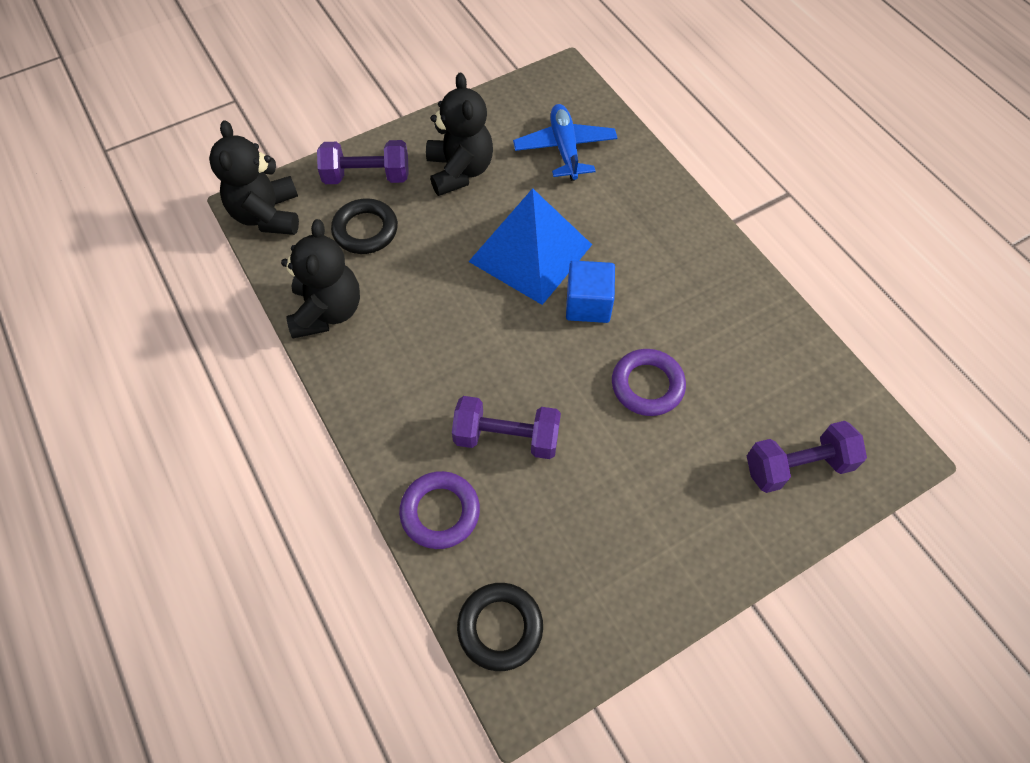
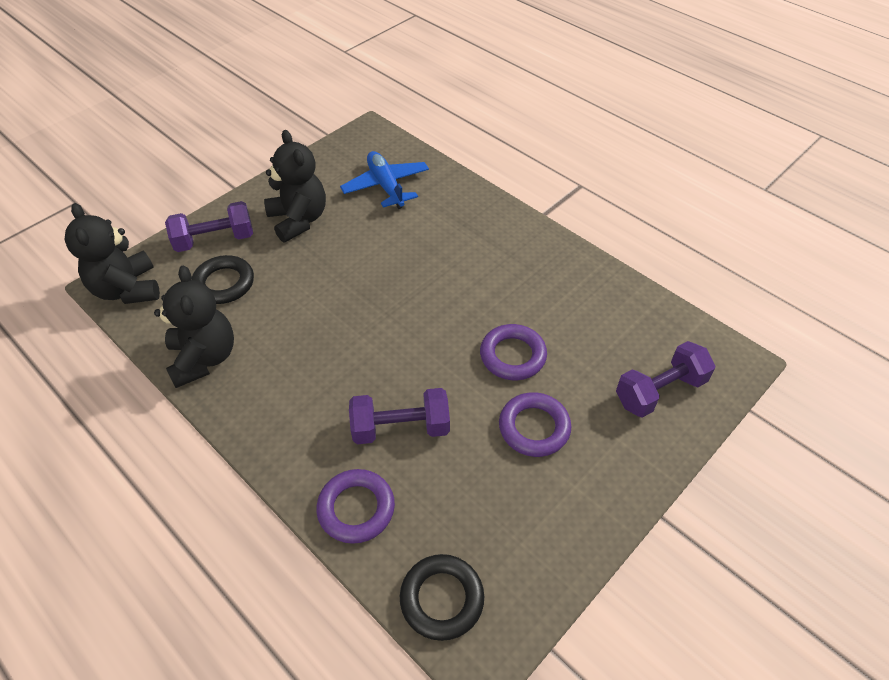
camera: 15 degrees left, 10 degrees down
blue pyramid [468,188,592,305] -> none
blue cube [566,260,615,323] -> none
none -> purple ring [499,392,572,457]

